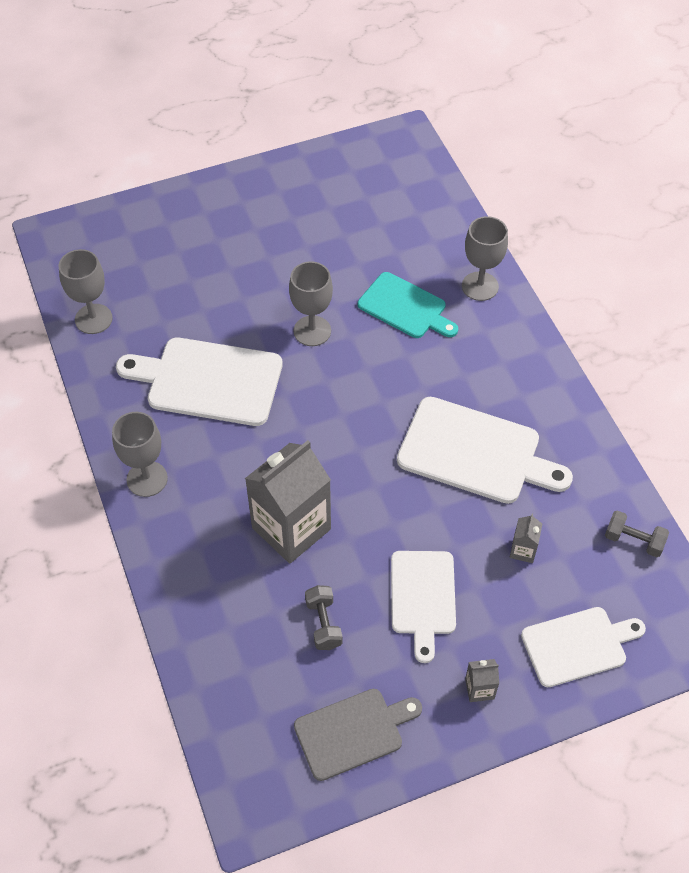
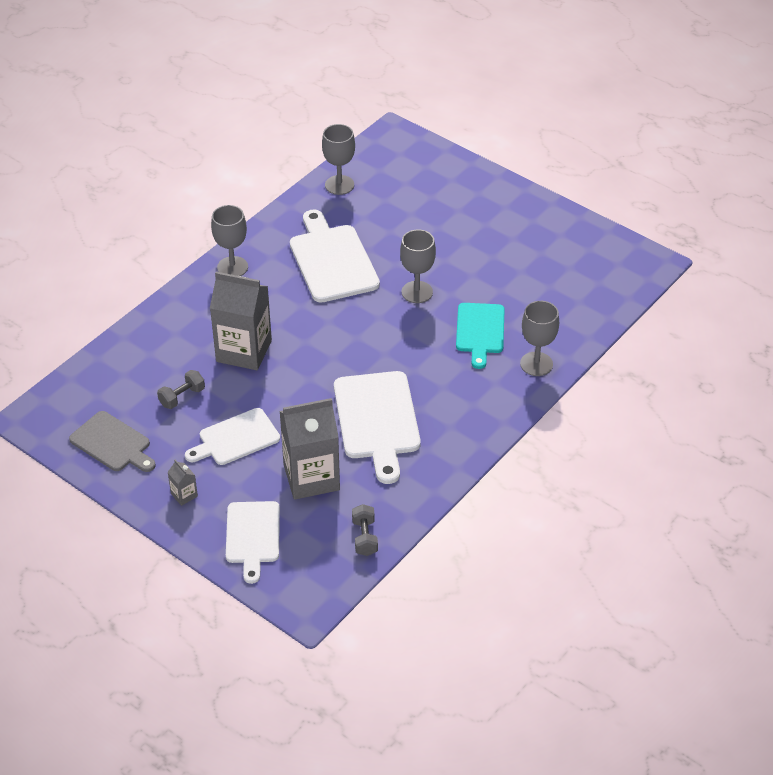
camera: 60 degrees right, 10 degrees down
grey carton [510,514,542,563] -> grey carton [279,398,340,500], size x2.42
white cutting board [521,607,646,687] -> white cutting board turned 45 degrees clockwise [226,501,280,584]

